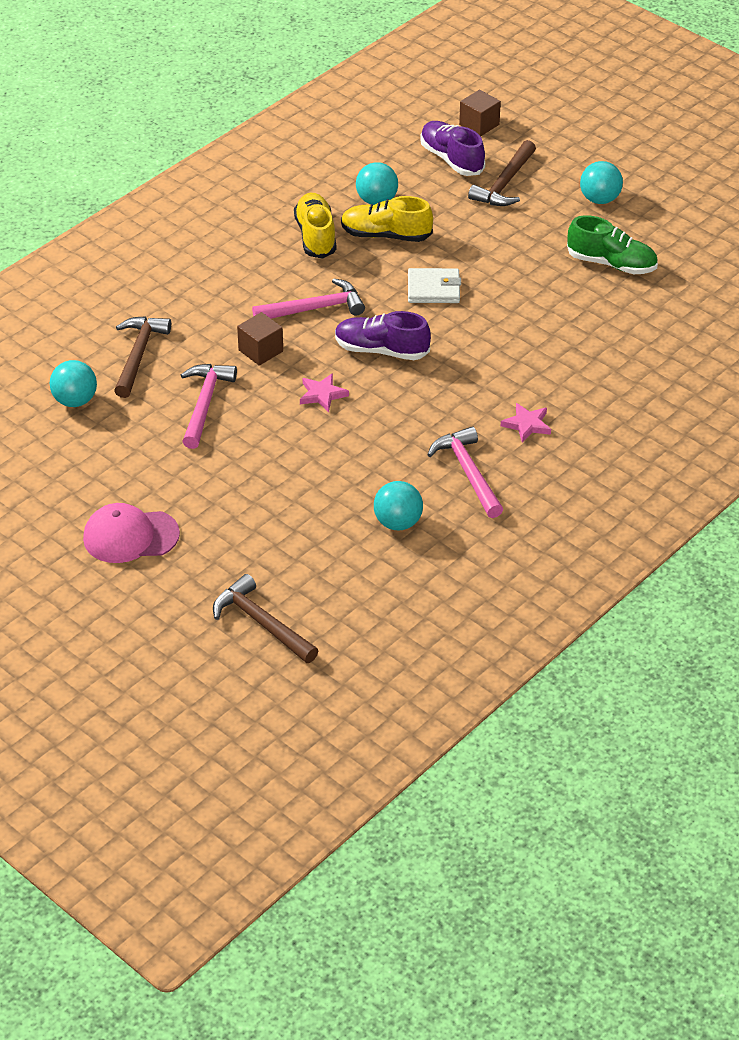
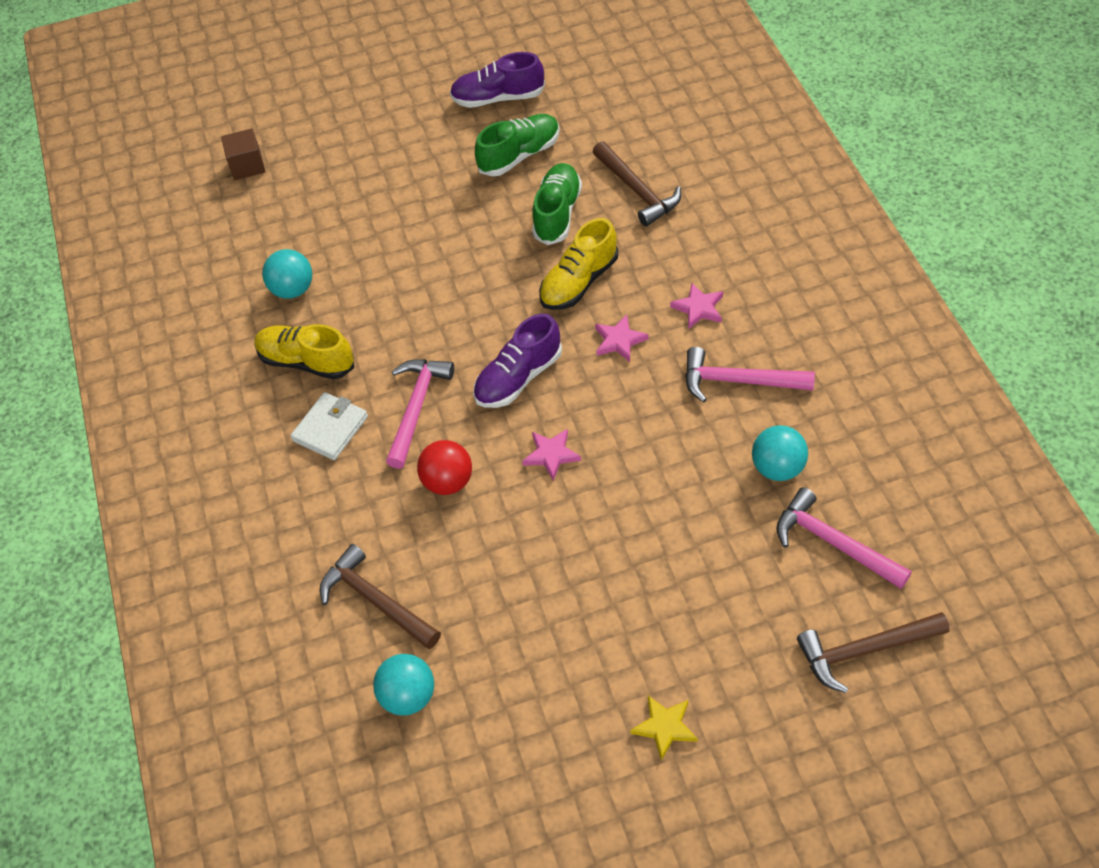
camera: 55 degrees left, 10 degrees up
pink cap [83,503,180,563] -> yellow star [630,696,697,761]
pink hammer [181,364,237,449] -> pink hammer moved to [776,487,912,589]
brown cube [237,312,283,366] -> red ball [417,440,472,495]
yellow shoe [341,196,433,242] -> yellow shoe moved to [539,218,618,310]
white wallet [408,268,461,303] -> white wallet moved to [290,392,368,460]
purple shoe [420,121,485,176] -> purple shoe moved to [450,52,545,108]
brown hammer [468,140,536,206] -> brown hammer moved to [593,141,681,227]
turquoise ball [580,161,623,204] -> none
none -> green shoe [532,163,582,245]
none -> pink star [595,314,649,362]

